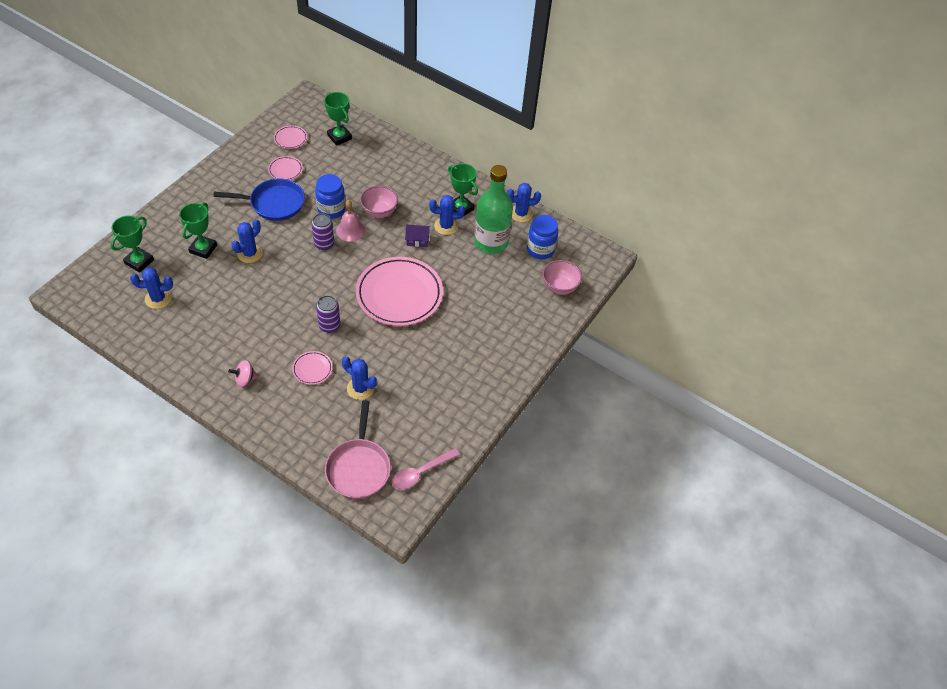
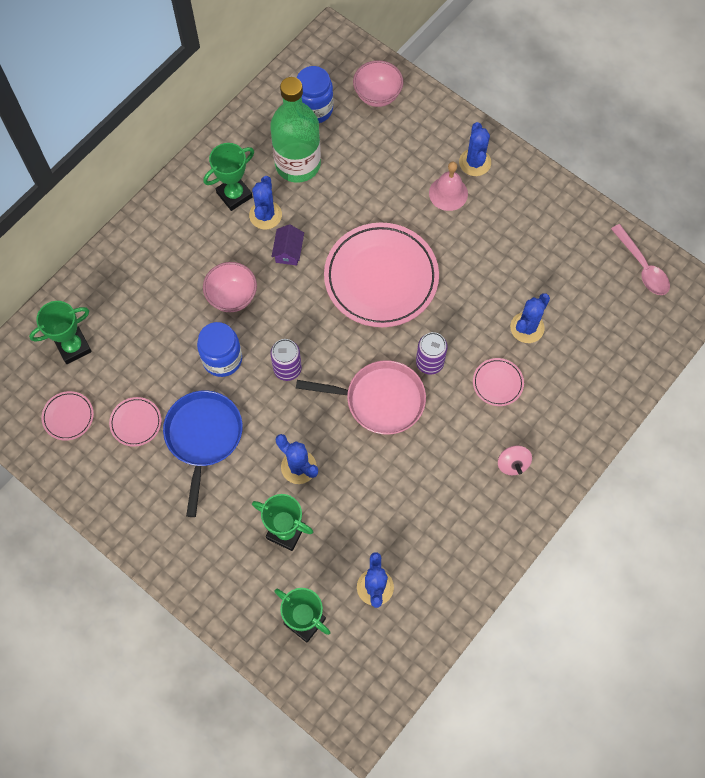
camera: 80 degrees left, 15 degrees up
pink pan [325,400,391,499] -> pink pan moved to [296,360,426,435]
pink bell [336,200,365,242] -> pink bell moved to [429,162,468,211]
blue cactus [507,183,541,222] -> blue cactus moved to [459,122,491,176]

